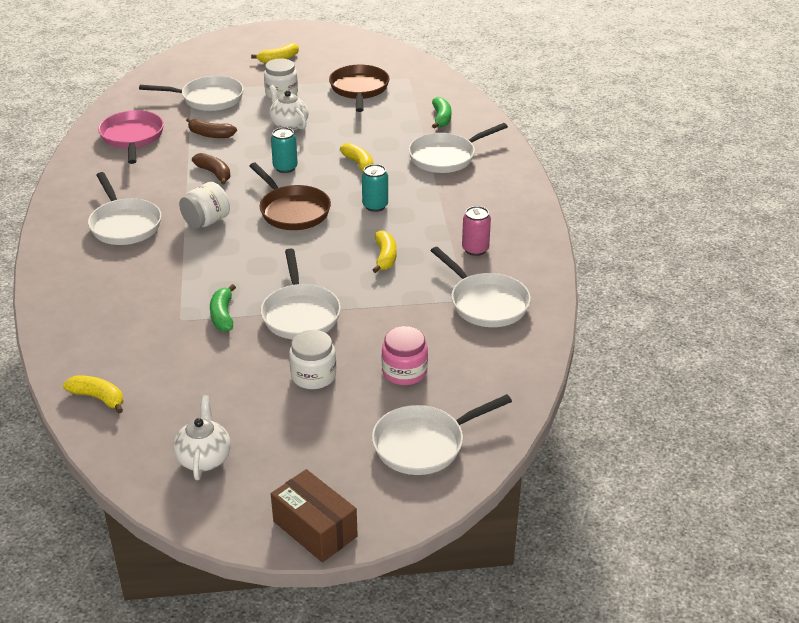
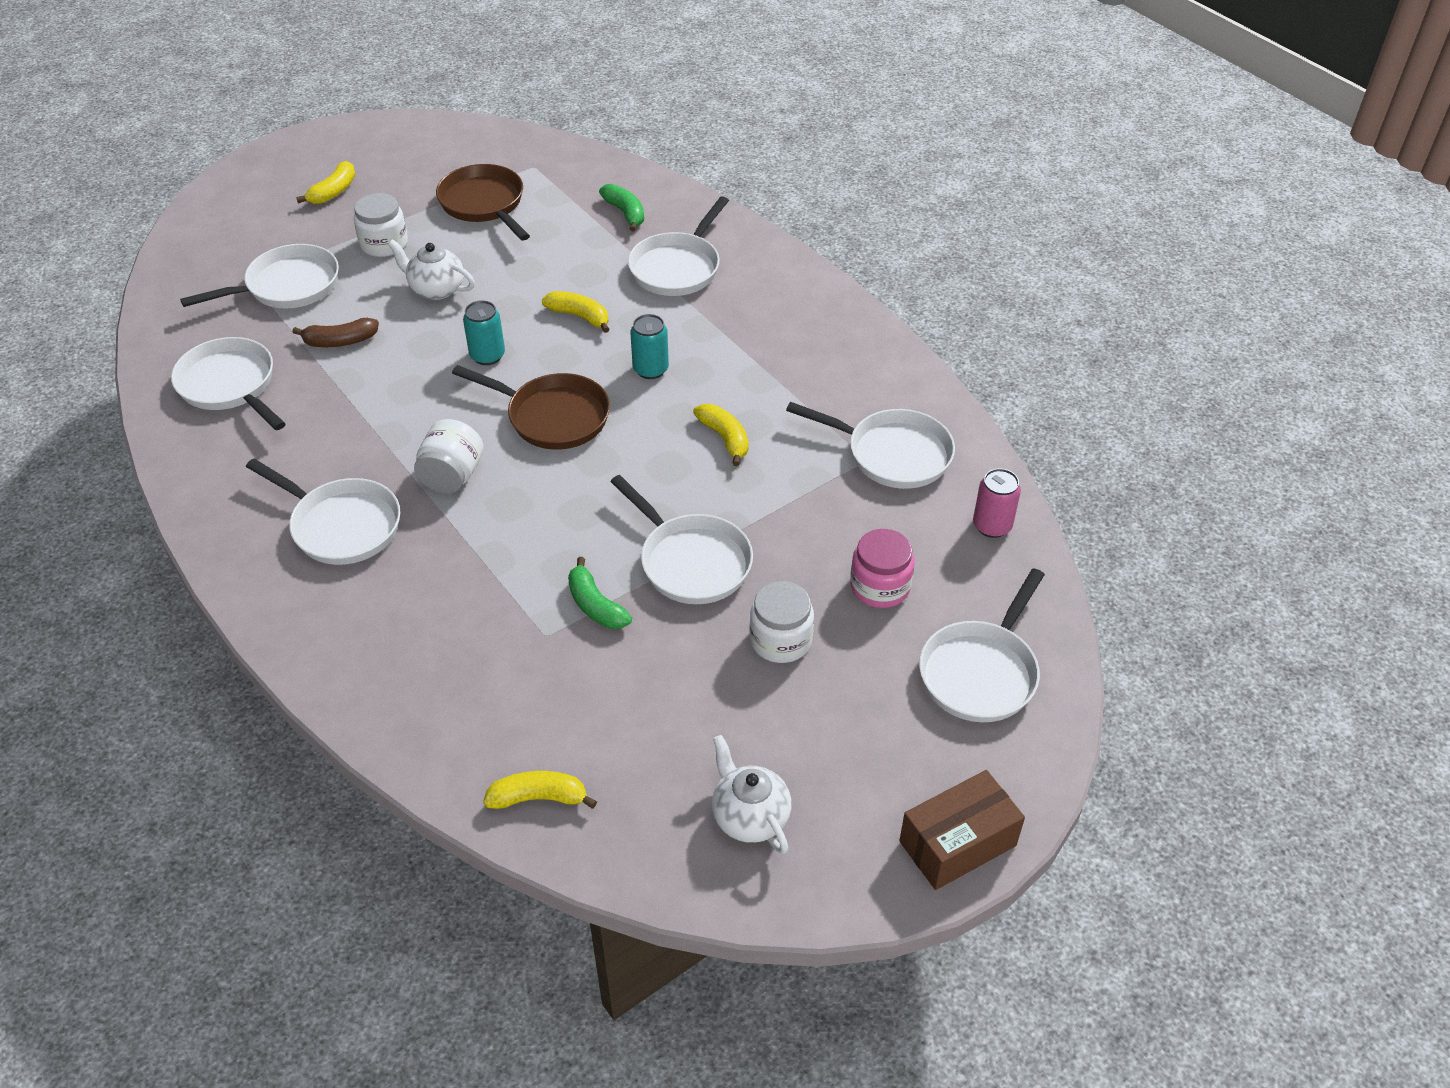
camera: 30 degrees left, 10 degrees up
pink pan [98,110,164,164] -> white pan [171,337,286,430]
brown banana [192,153,230,185] -> none
brown box [271,469,358,562] -> brown box turned 45 degrees counterclockwise [899,770,1025,890]
pink can [462,206,491,256] -> pink can moved to [973,468,1021,538]

